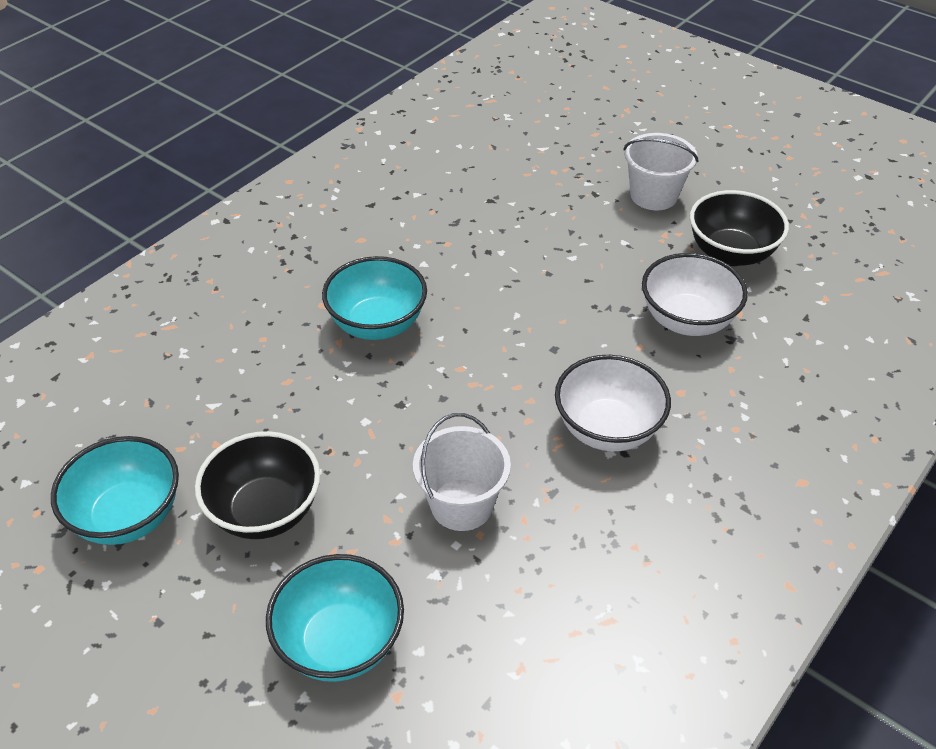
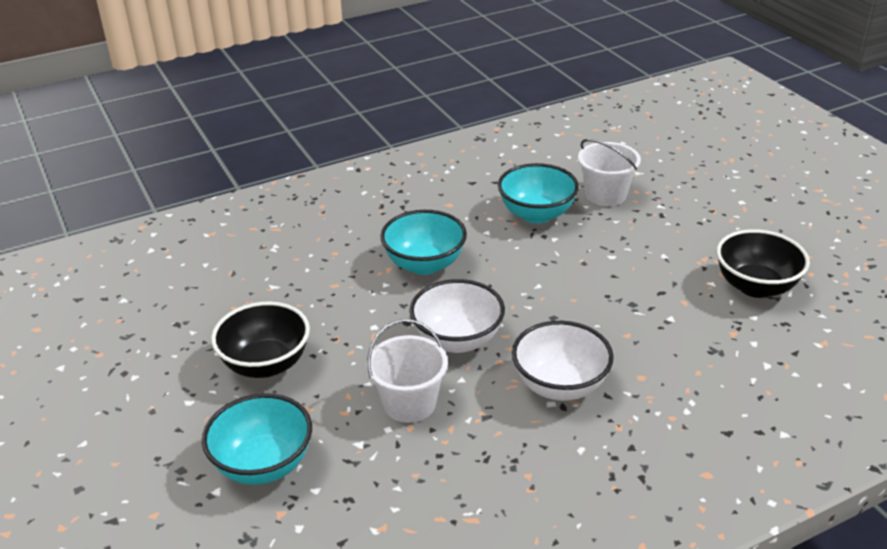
camera: 25 degrees right, 10 degrees down
turquoise bowl [51,436,179,545] -> turquoise bowl moved to [498,163,579,223]
white bucket [623,133,698,210] -> white bucket moved to [578,139,641,206]
white bowl [642,253,748,336] -> white bowl moved to [410,279,505,353]

